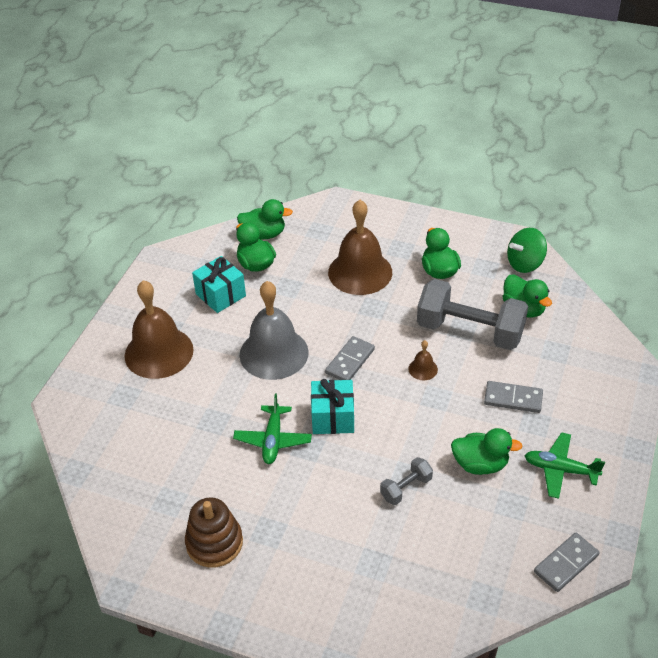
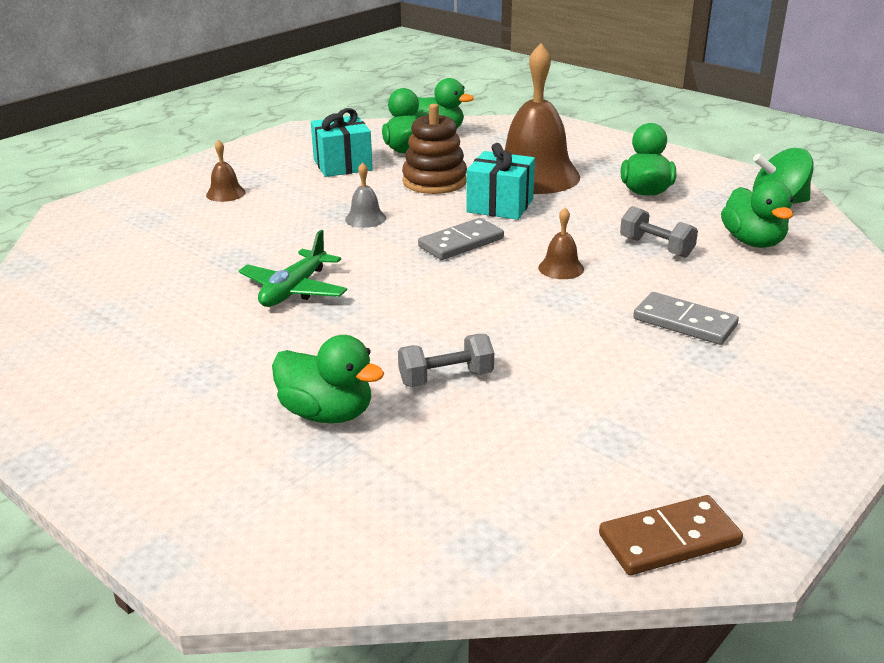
camera: 20 degrees right, 15 degrees down
brown bell [125,280,194,379] -> brown bell [206,140,246,202], size x0.42
brown stacking toy [185,497,243,568] -> brown stacking toy moved to [402,104,467,194]
grey bell [240,281,309,380] -> grey bell [345,162,386,228], size x0.42
turquoise gift [311,379,354,434] -> turquoise gift moved to [466,143,535,220]
grey dumbbell [417,279,528,350] -> grey dumbbell [620,206,698,258], size x0.46
green duck [451,428,522,475] -> green duck moved to [272,335,384,423]
green plane [524,432,605,499] -> none
grey domino [534,533,599,592] -> brown domino [599,495,743,575]

